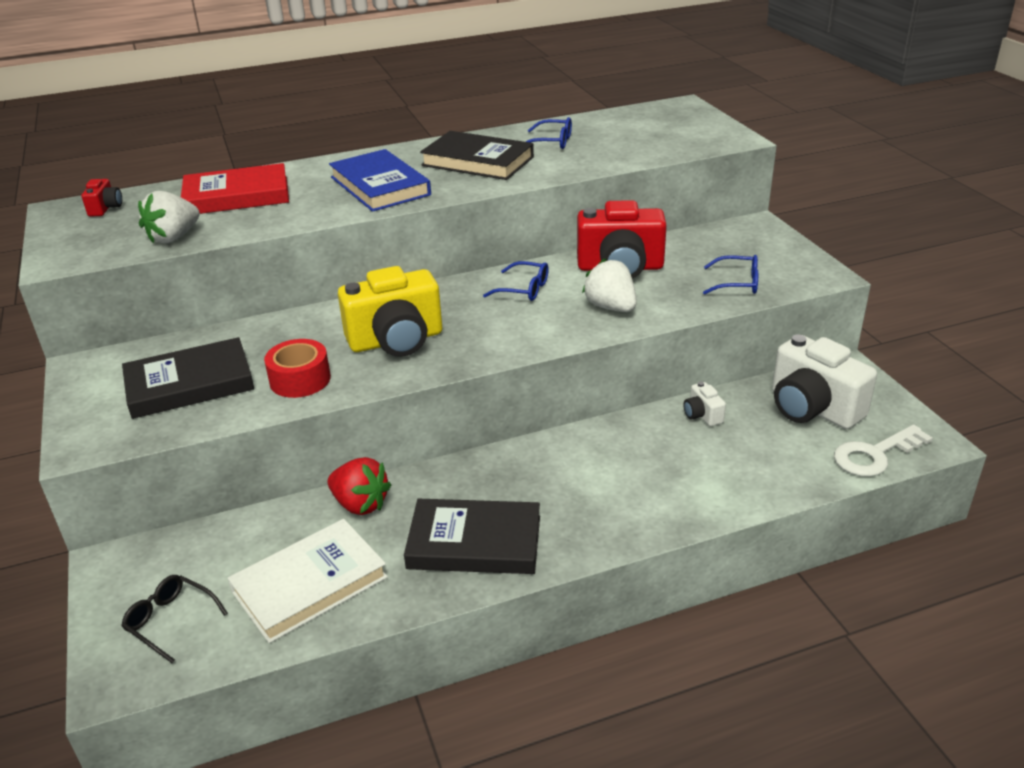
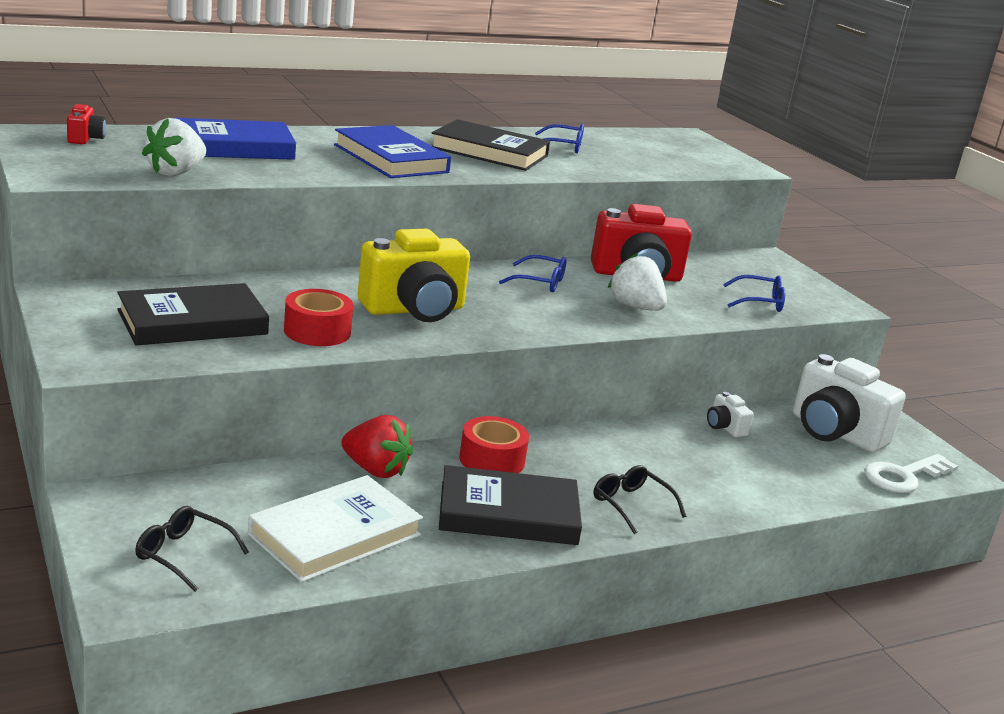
camera: 10 degrees left, 10 degrees down
red book [181,163,289,214] -> blue book [174,118,296,160]
none -> red tape [459,416,529,473]
none -> black glasses [593,465,686,535]

